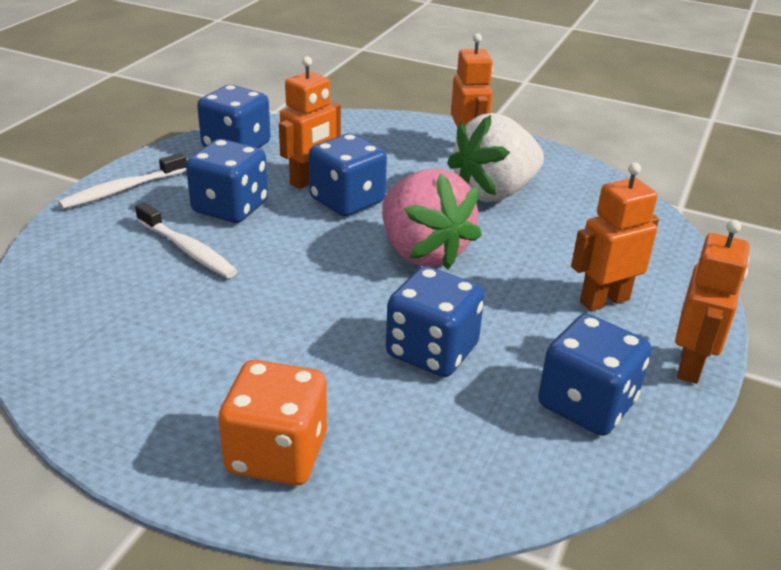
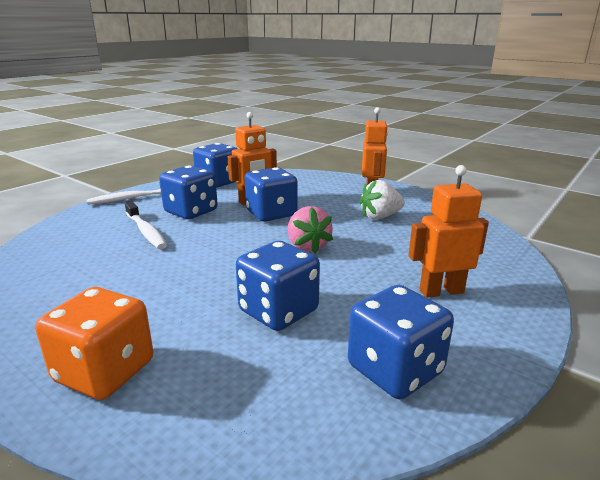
camera: 15 degrees right, 10 degrees down
pink strawberry [382,168,482,270] -> pink strawberry [288,206,333,253], size x0.62
white strawberry [447,113,544,202] -> white strawberry [359,179,405,220], size x0.62
orange robot [675,220,750,384] -> none

